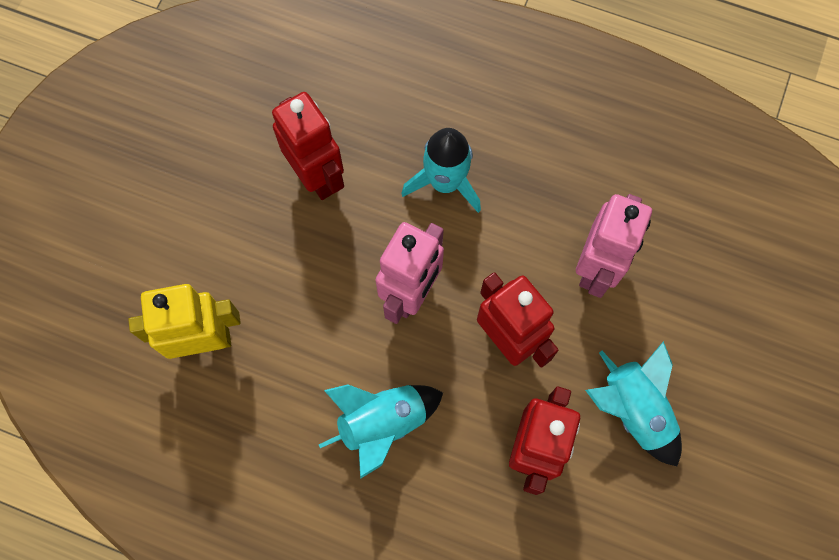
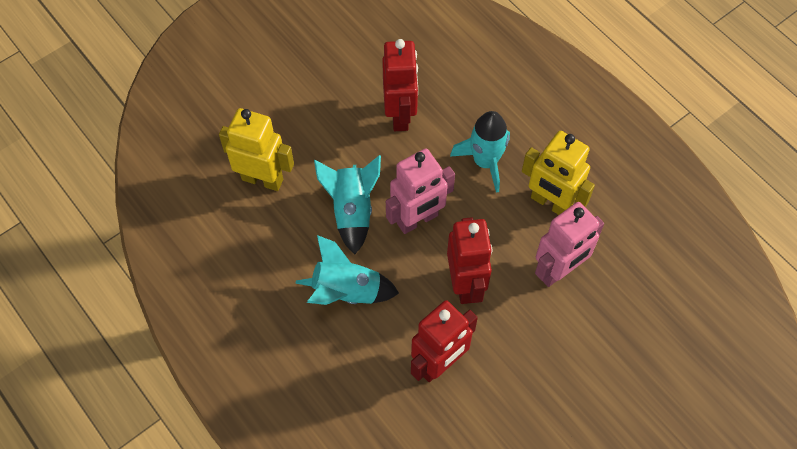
camera: 30 degrees right, 10 degrees down
turquoise rocket [585,341,682,466] -> turquoise rocket moved to [314,155,381,255]
none -> yellow robot [522,131,595,215]

